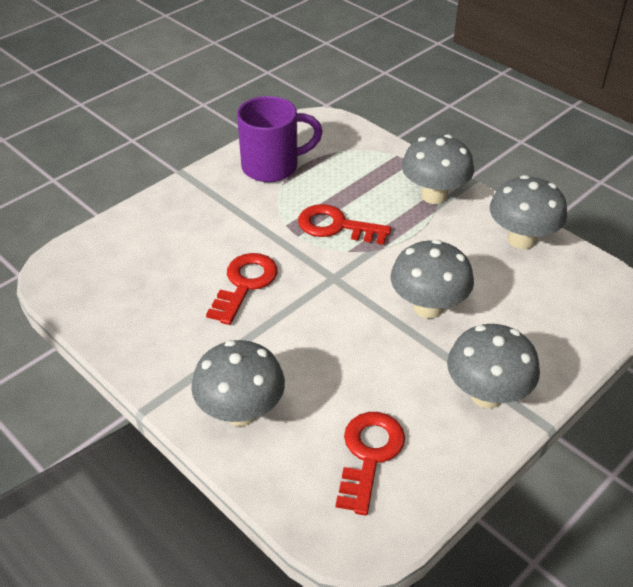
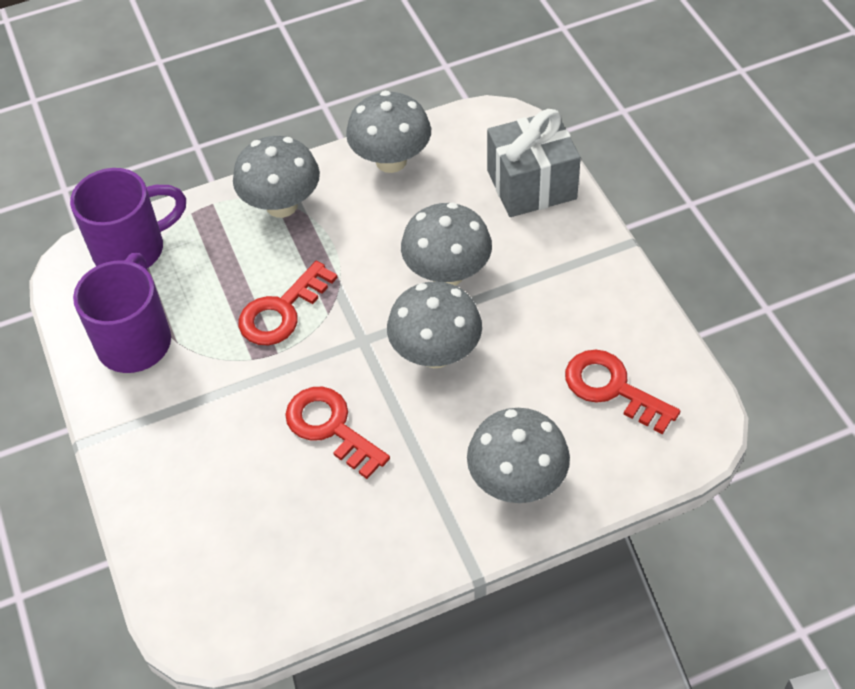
camera: 65 degrees left, 10 degrees up
grey mushroom [447,324,540,408] -> grey mushroom moved to [387,281,482,368]
none -> purple mug [70,168,186,268]
none -> grey gift [487,109,581,217]

